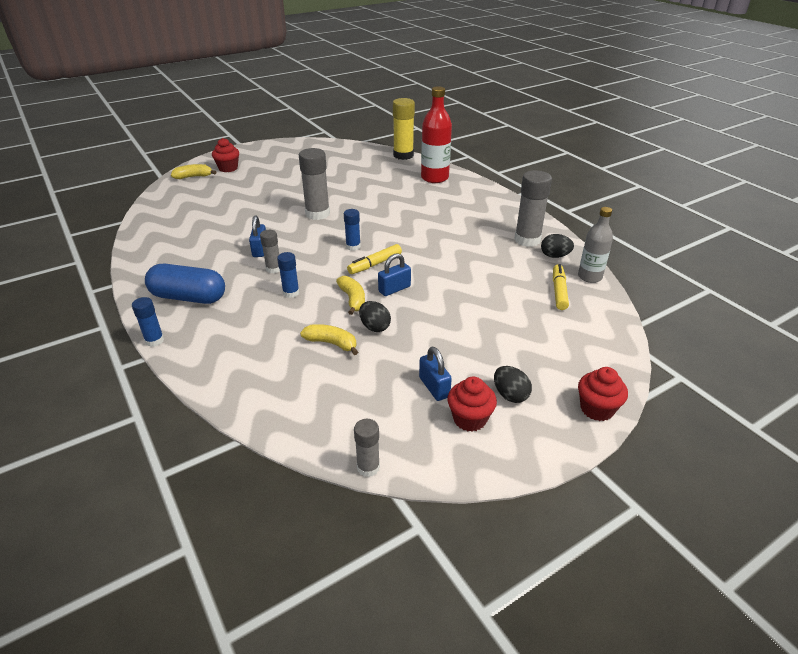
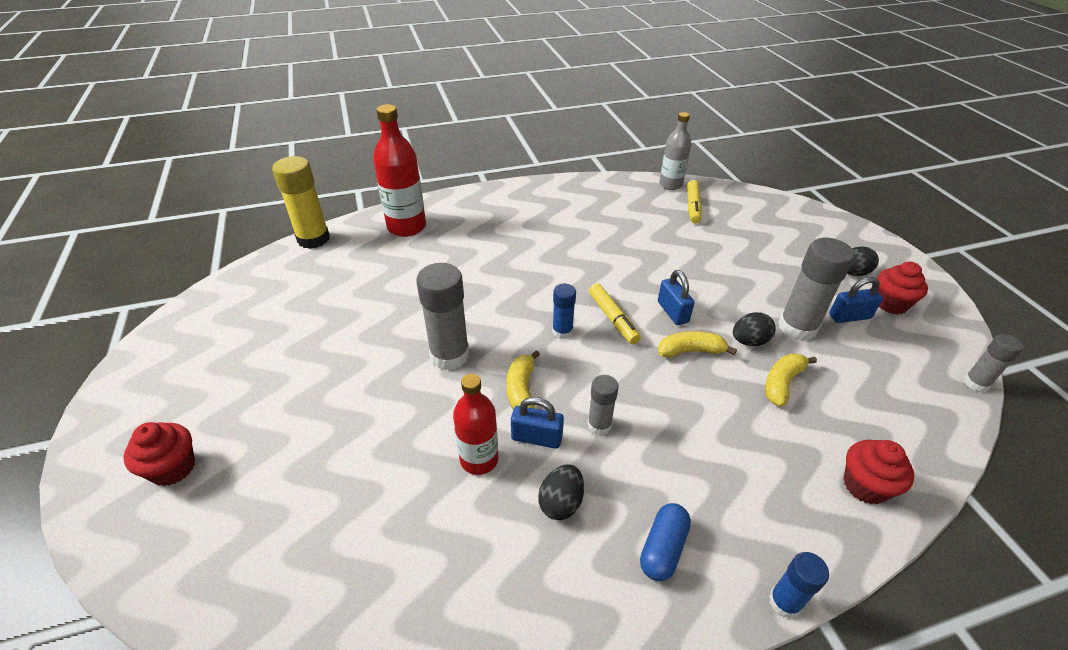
camera: 75 degrees left, 5 degrees up
blue capsule [145,264,225,304] -> blue capsule [640,503,691,581], size x0.58
yellow banana [171,164,216,179] -> yellow banana moved to [506,350,540,410]
blue glue stick [277,252,299,298] -> none
grey glue stick [514,171,552,247] -> grey glue stick moved to [778,238,855,341]
black egg [541,234,574,258] -> black egg moved to [538,464,584,520]
yellow marker [553,264,569,310] -> yellow marker turned 105 degrees counterclockwise [687,180,702,224]
red cupcake [578,367,628,421] -> red cupcake moved to [844,440,914,504]
none -> red bottle [453,374,498,475]

